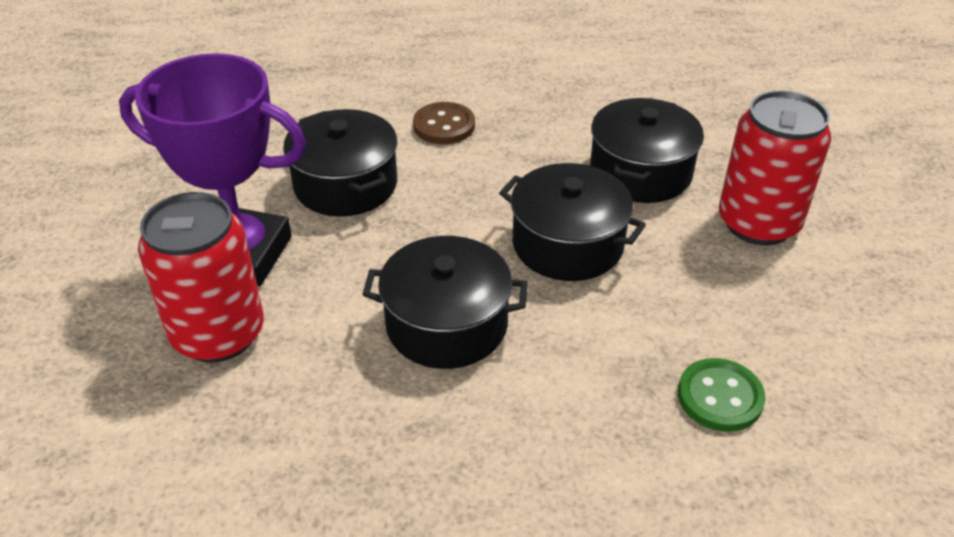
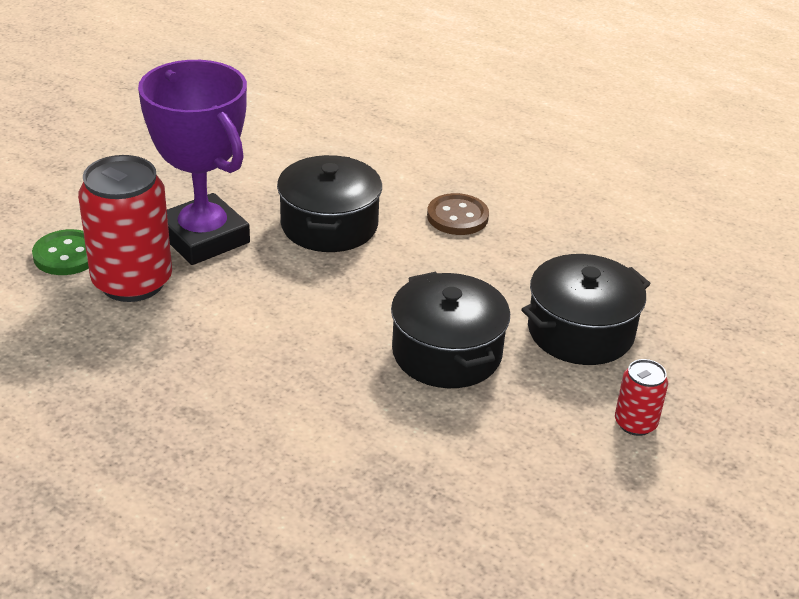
camera: 35 degrees right, 5 degrees down
black pot [362,236,528,369] -> none
green button [678,358,765,432] -> green button moved to [32,229,89,275]
red can [719,90,832,245] -> red can [615,359,668,436], size x0.49

